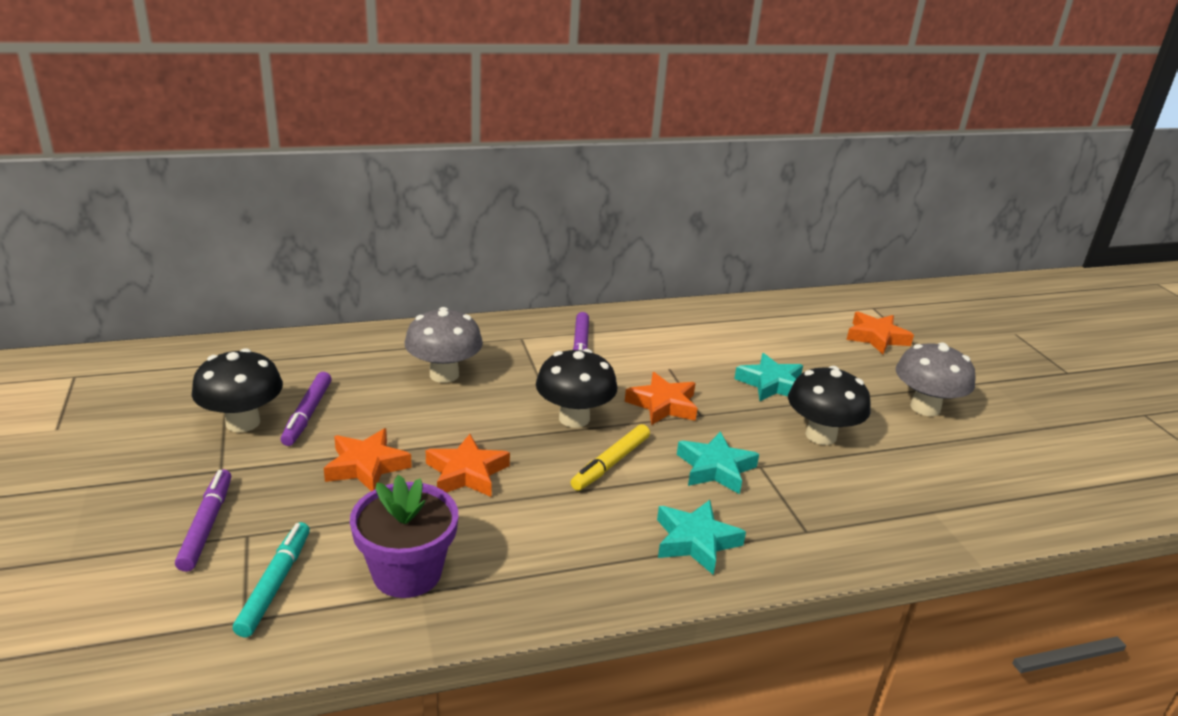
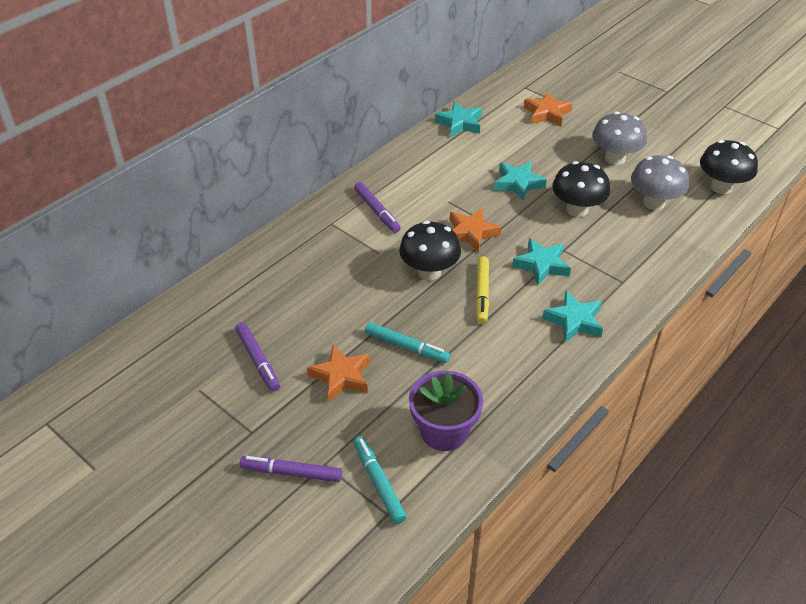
camera: 30 degrees left, 15 degrees up
purple marker [175,469,231,572] -> purple marker turned 45 degrees counterclockwise [240,456,342,482]
black mushroom [192,348,283,433] -> black mushroom moved to [700,140,758,194]
grey mushroom [405,307,483,383] -> grey mushroom moved to [631,155,689,210]
orange star [426,434,510,497] -> turquoise marker [365,322,450,363]
none -> turquoise star [435,101,482,137]

